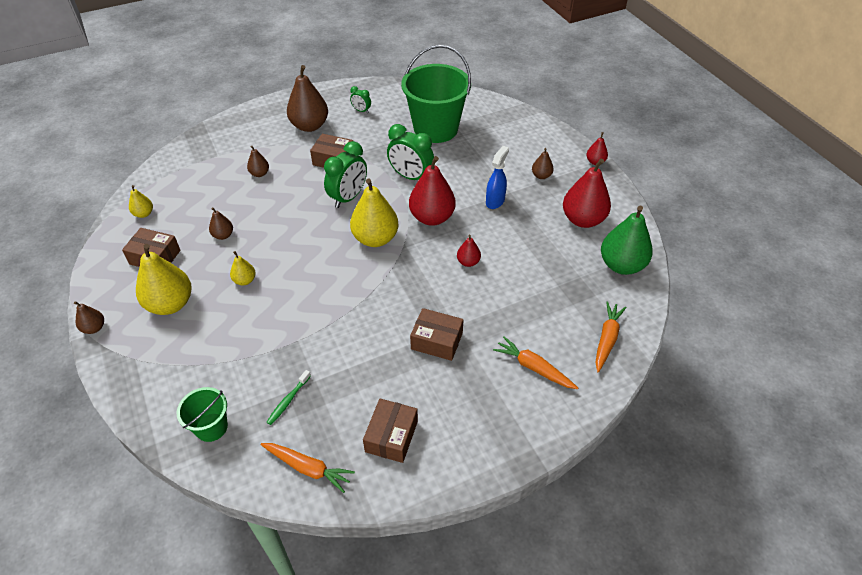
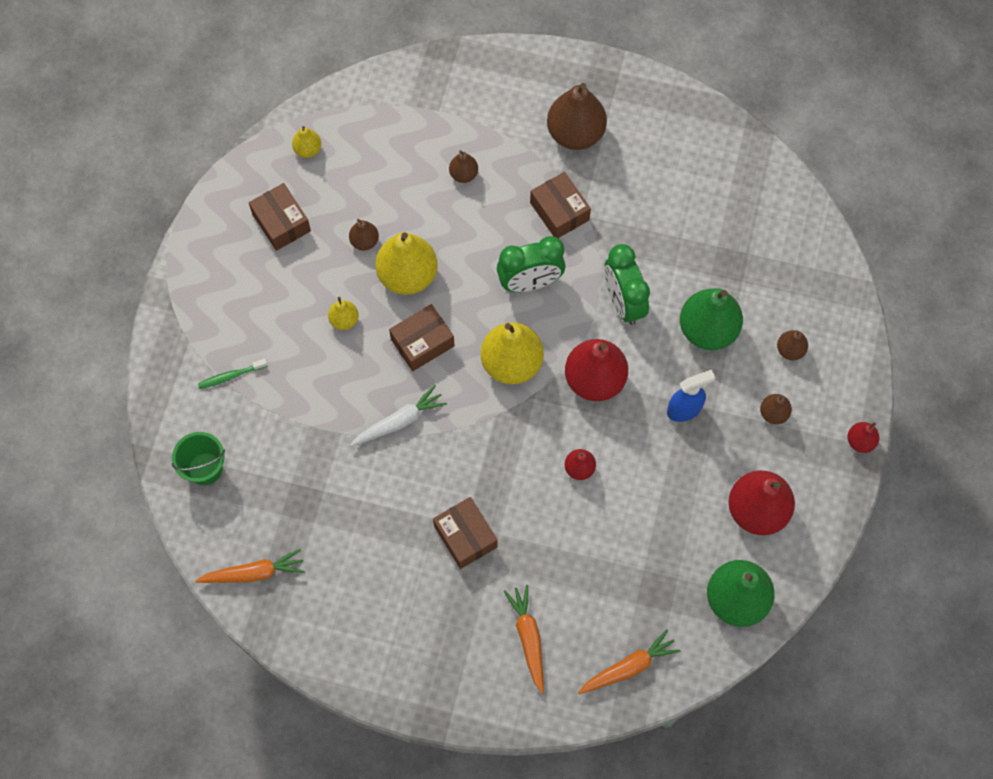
camera: 40 degrees right, 20 degrees up
brown pear [74,301,104,334] -> brown pear moved to [777,330,808,360]
yellow pear [136,244,192,315] -> yellow pear moved to [376,232,437,295]
orange carrot [261,443,355,493] -> orange carrot turned 75 degrees counterclockwise [195,549,305,583]
green toothbrush [267,370,311,425] -> green toothbrush moved to [198,359,268,389]
green clock [350,86,371,113] -> none
brown box [363,399,418,463] -> brown box moved to [389,304,455,371]
green bucket [401,45,471,143] -> none
none -> white carrot [350,385,447,447]
none -> green pear [680,288,743,350]

